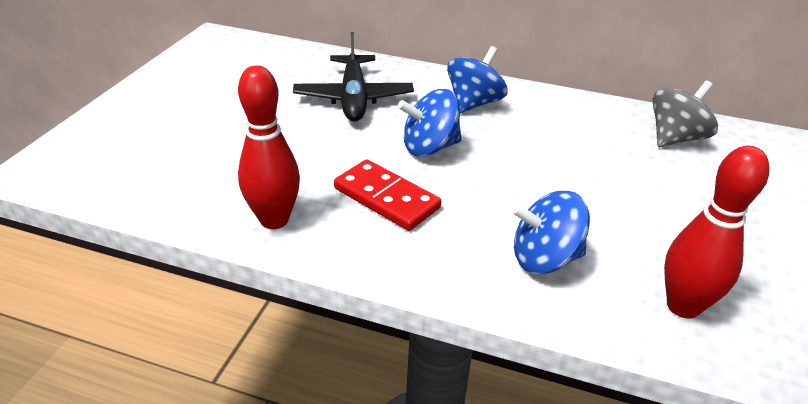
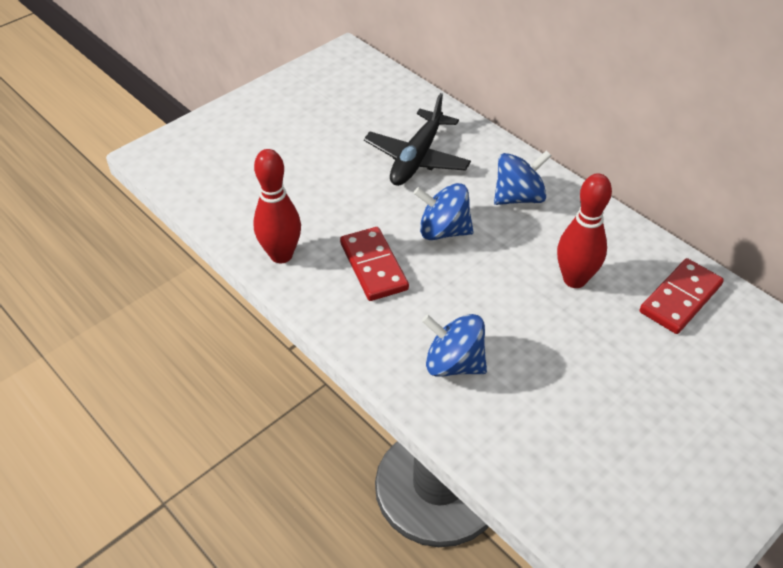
camera: 30 degrees right, 10 degrees up
grey spinning top [652,80,718,147] -> red domino [640,258,724,334]
red bowling pin [664,146,770,319] -> red bowling pin moved to [557,173,612,288]

